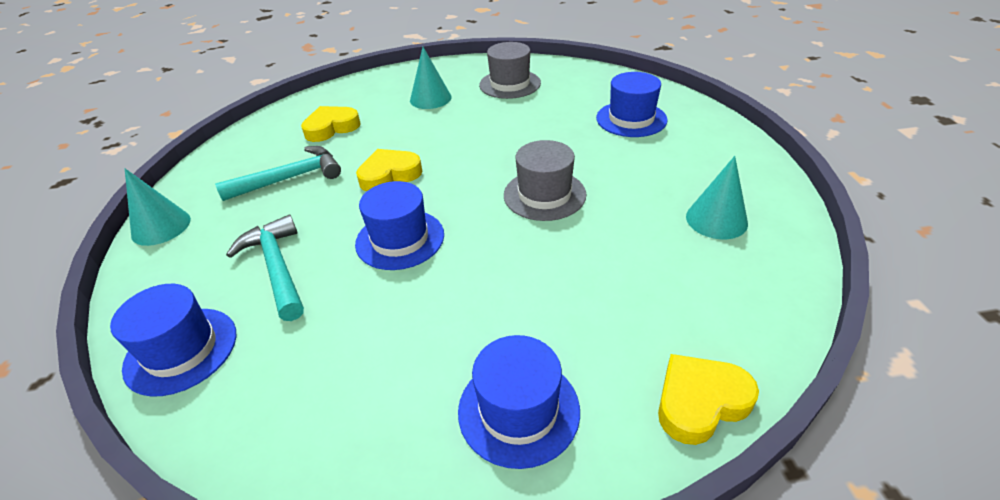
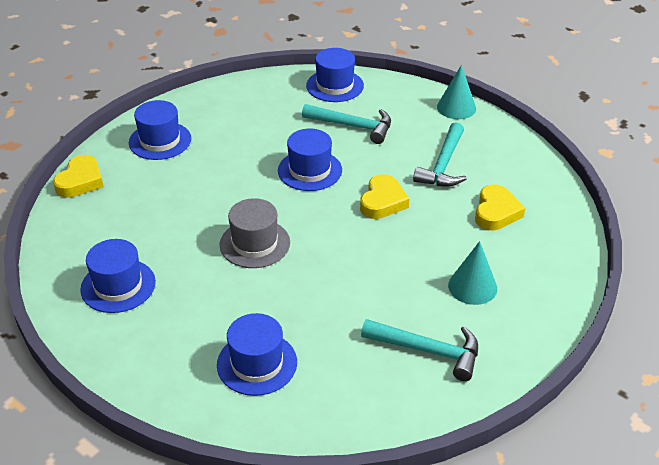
camera: 135 degrees right, 0 degrees up
grey hat [479,42,541,99] -> turquoise hammer [361,319,478,381]
turquoise cone [686,156,748,239] -> blue hat [80,239,156,313]

